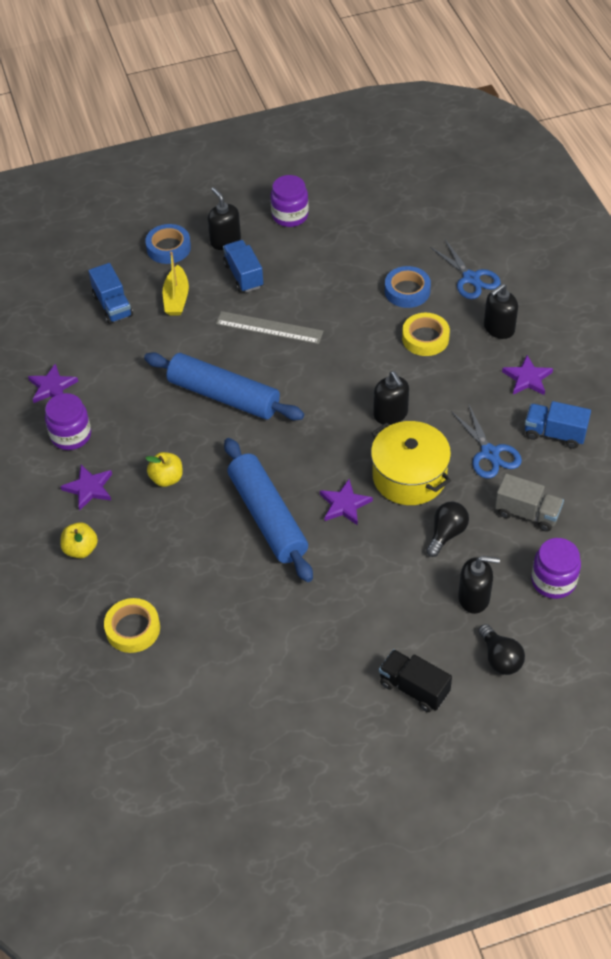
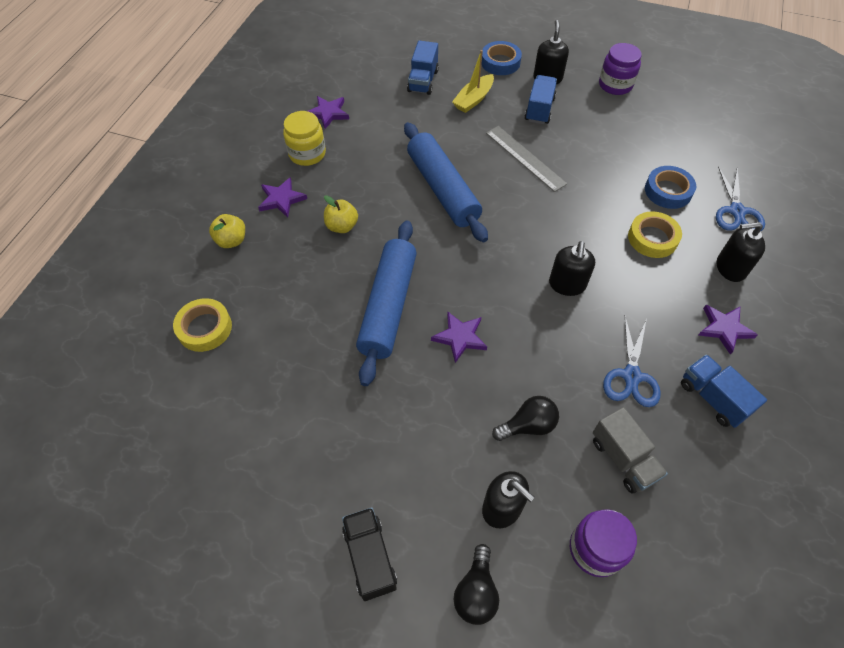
camera: 35 degrees right, 5 degrees up
purple jar [45,393,91,450] -> yellow jar [283,111,326,166]
yellow pot [371,421,451,505] -> none

